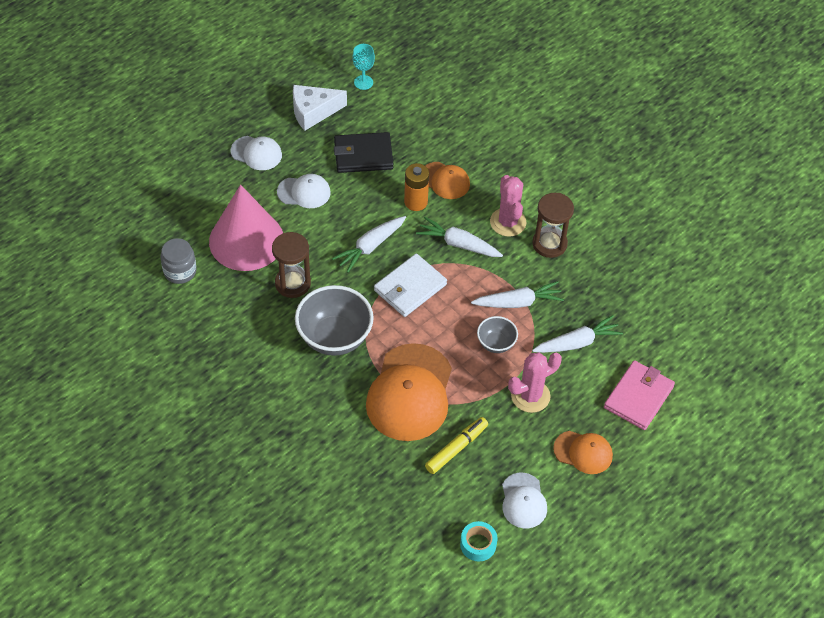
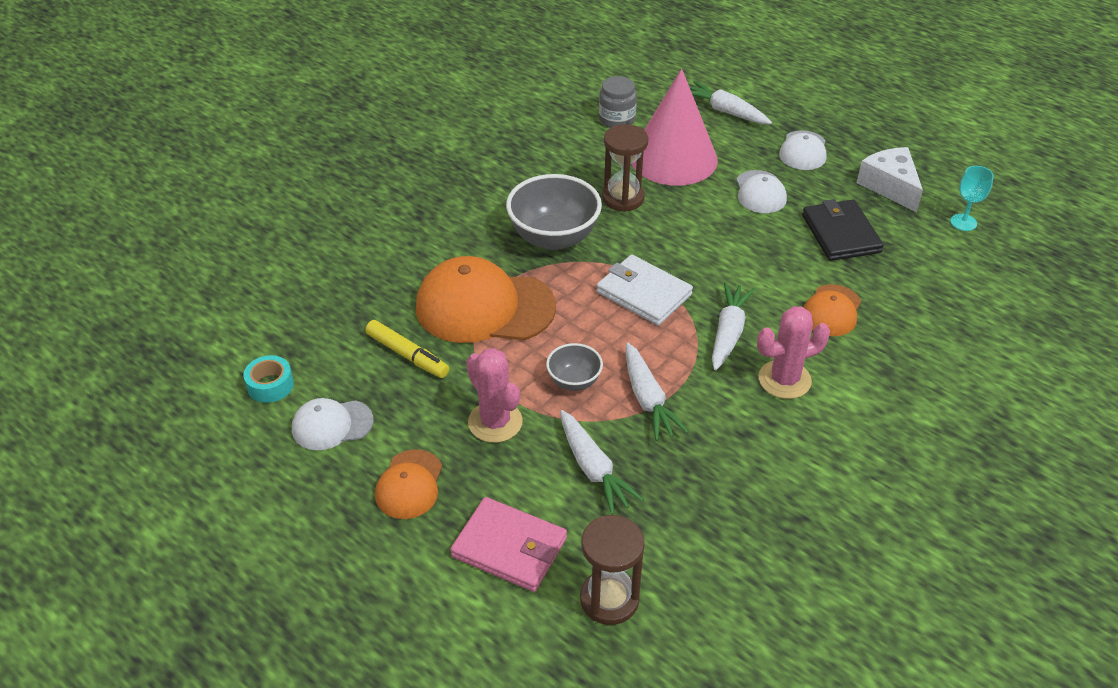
camera: 85 degrees right, 10 degrees down
white carrot [332,216,406,273] -> white carrot moved to [689,81,772,124]
orange battery [404,163,429,211] -> none
brown hourglass [532,193,574,258] -> brown hourglass moved to [580,515,645,625]

